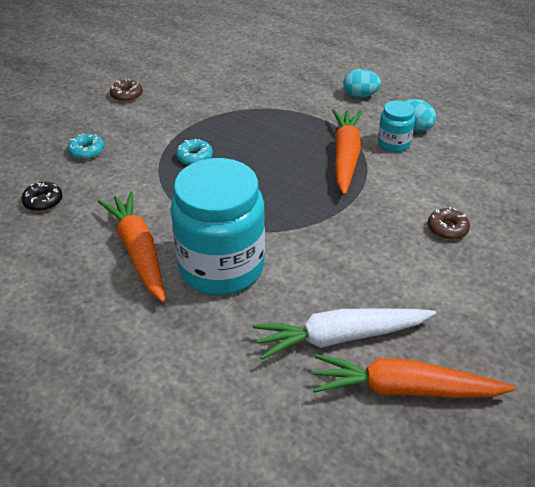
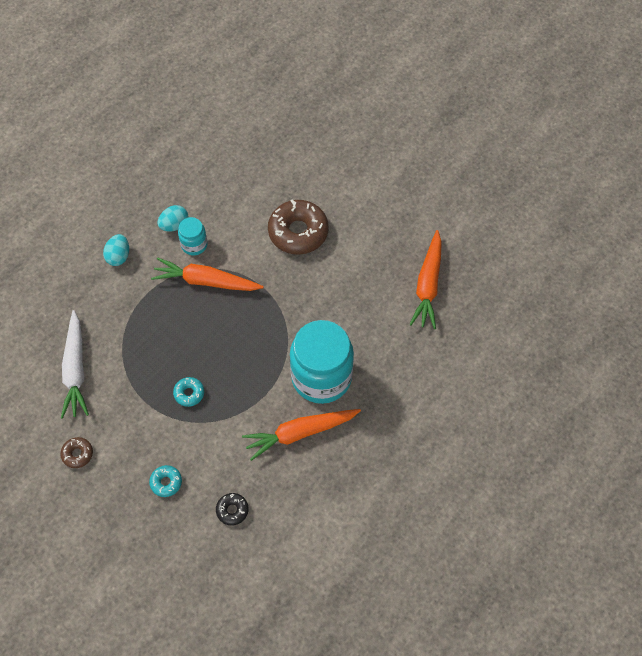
camera: 85 degrees left, 20 degrees up
white carrot [253,309,436,360] -> white carrot moved to [61,310,89,419]
brown donut [428,207,470,240] -> brown donut [268,200,329,255], size x2.12

